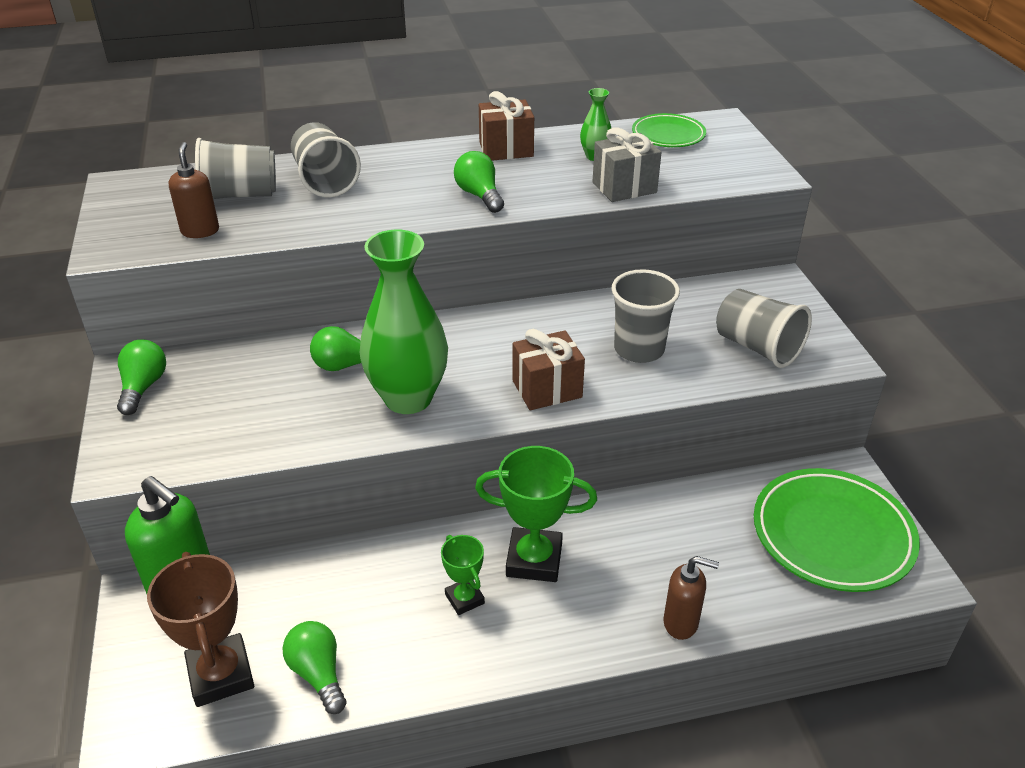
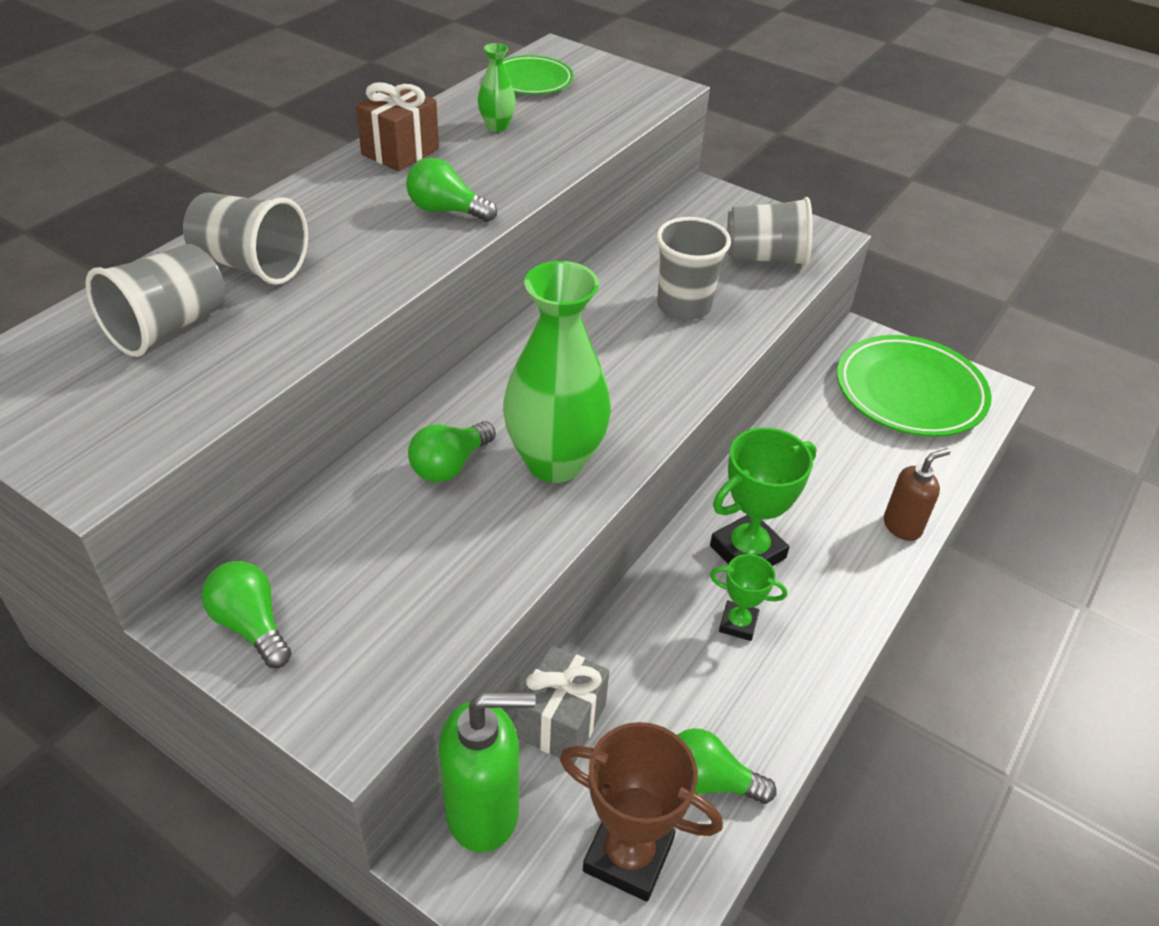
camera: 45 degrees left, 5 degrees up
brown soap dispenser [169,142,219,238] -> none
brown gift [513,329,585,410] -> none
grey gift [593,127,662,202] -> grey gift moved to [516,645,609,764]

